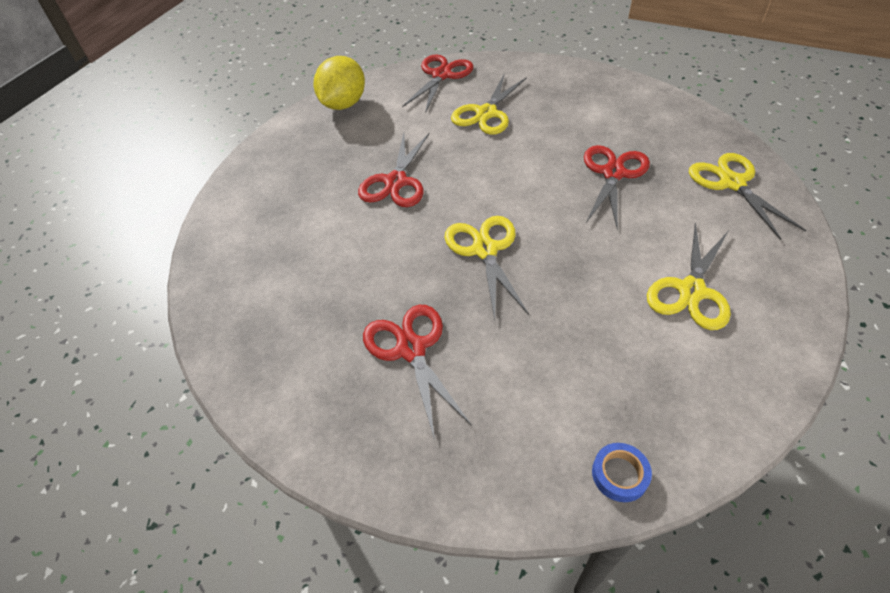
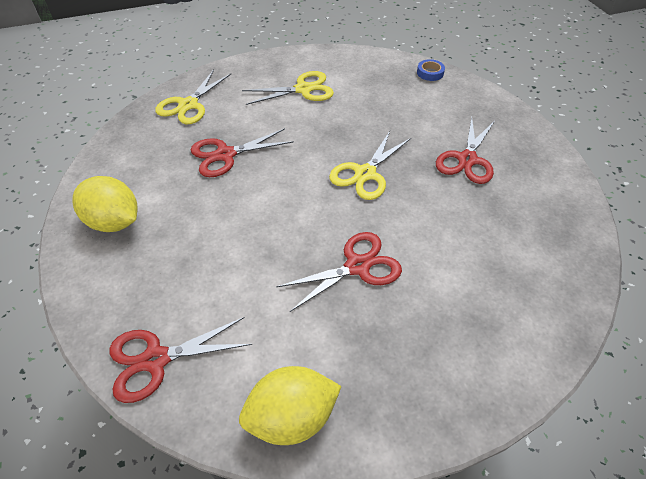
camera: 135 degrees left, 0 degrees up
yellow scissors [451,75,527,135] -> none
none -> yellow lemon [72,176,138,232]

